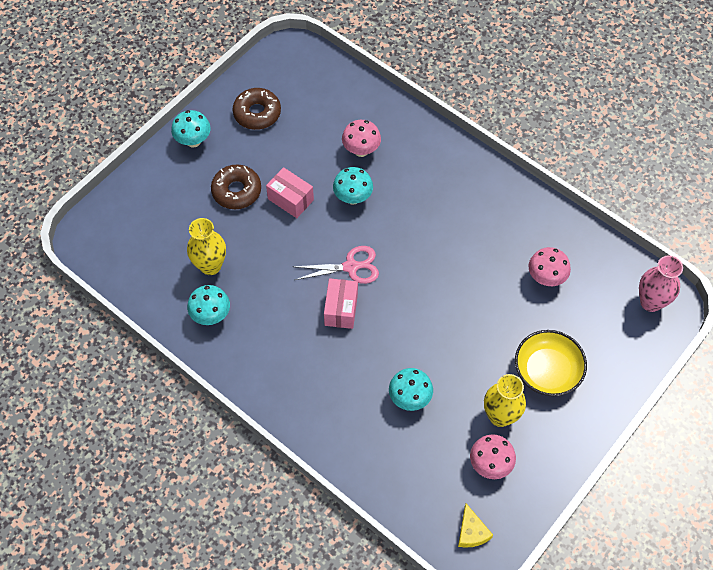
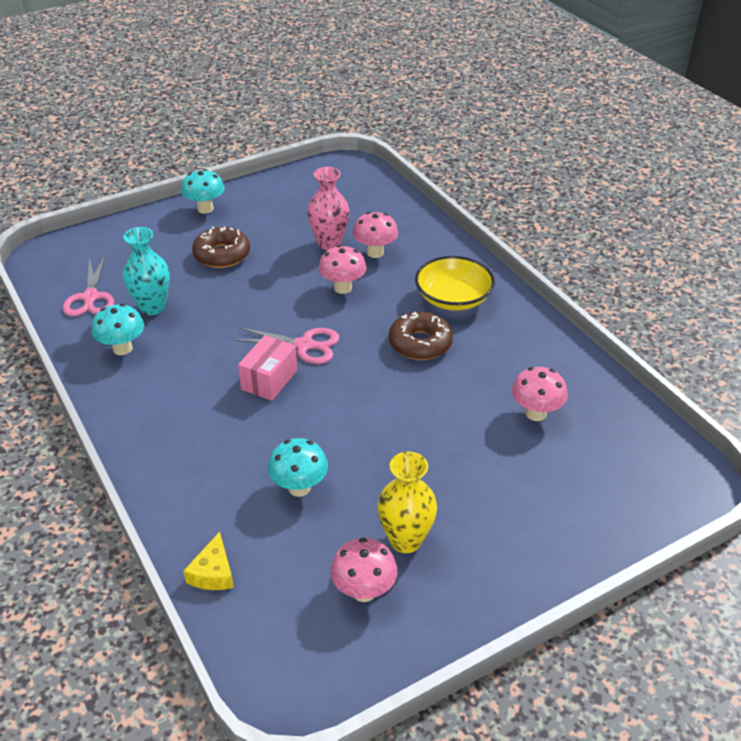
camera: 20 degrees right, 20 degrees down
yellow vase [187,218,226,275] -> turquoise vase [123,227,170,315]
brown donut [233,88,281,130] -> brown donut moved to [389,312,453,360]
pink box [266,167,314,218] -> none
turquoise mushroom [333,167,373,205] -> pink mushroom [318,245,367,294]
yellow cheese [458,503,493,548] -> yellow cheese moved to [184,532,234,590]
yellow bowl [515,330,587,396] -> yellow bowl moved to [415,256,495,311]
pink vase [639,256,683,312] -> pink vase moved to [307,167,350,250]
none -> pink scissors [63,255,114,317]

